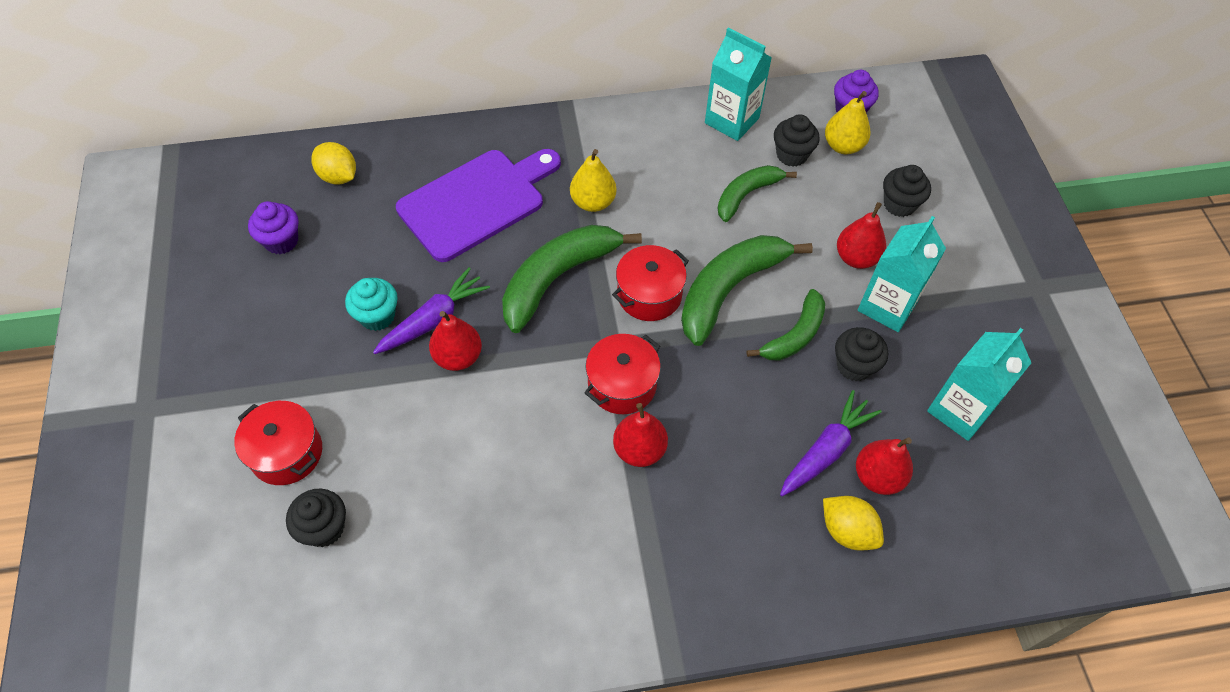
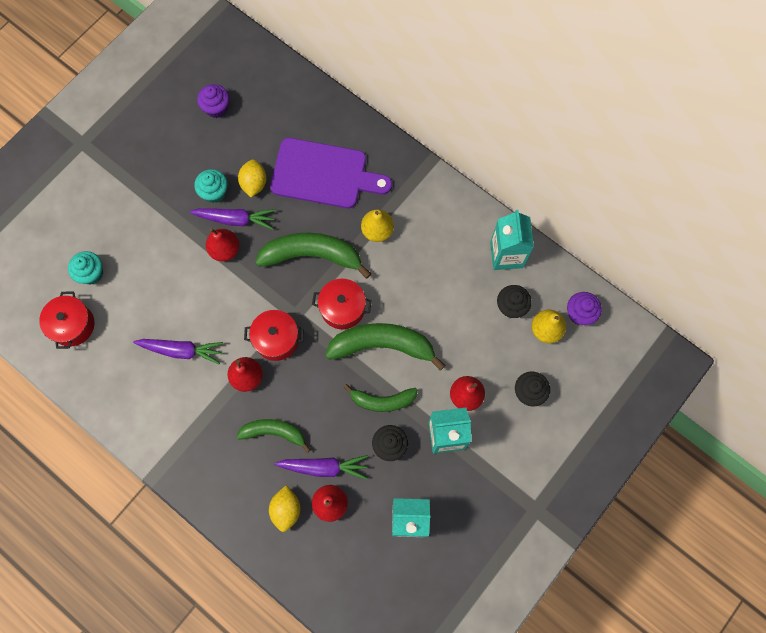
camera: 50 degrees right, 15 degrees up
red pot [234,401,322,485] -> red pot moved to [39,291,94,349]
black cupcake [286,488,346,547] -> turquoise cupcake [68,251,103,285]
yellow lemon [311,142,356,185] -> yellow lemon moved to [238,160,267,197]
green banana [718,165,797,222] -> green banana moved to [236,419,311,453]
none -> purple carrot [133,339,223,364]

